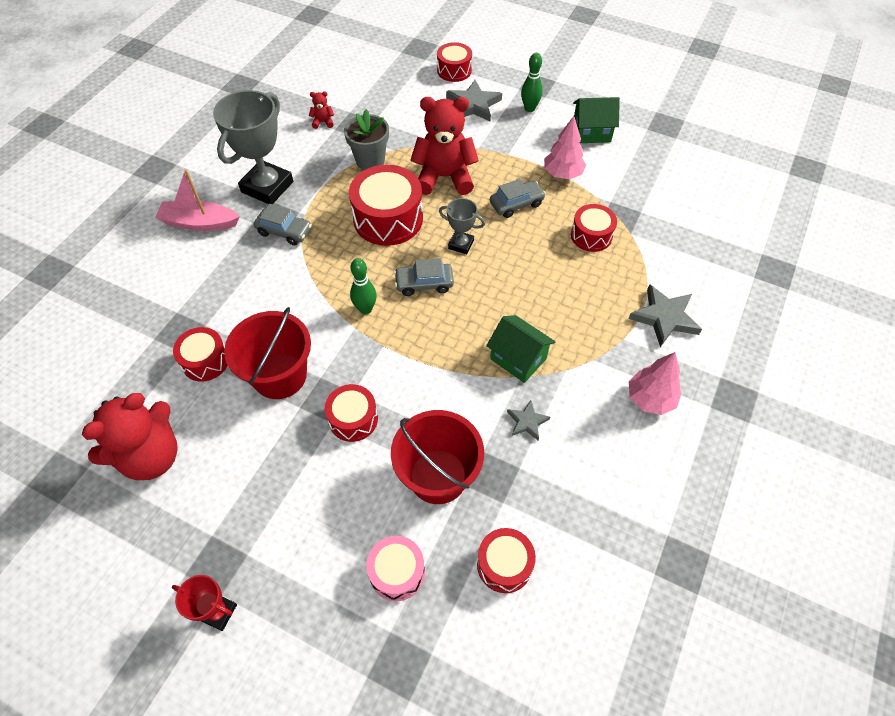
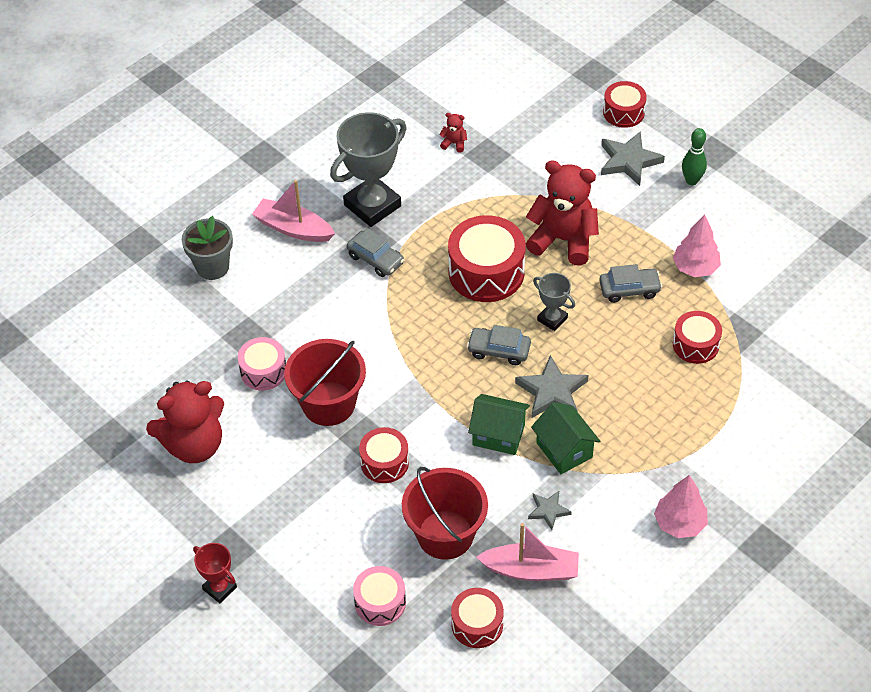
camera: 20 degrees right, 5 degrees down
red drum [173,327,228,382] -> pink drum [238,337,286,390]
grey flower pot [344,109,389,170] -> grey flower pot moved to [182,216,233,280]
green bowling pin [350,258,377,314] -> none
green house [573,97,620,143] -> green house moved to [468,394,530,455]
grey star [628,284,702,347] -> grey star moved to [515,355,588,418]
none -> pink boat [476,523,579,581]

